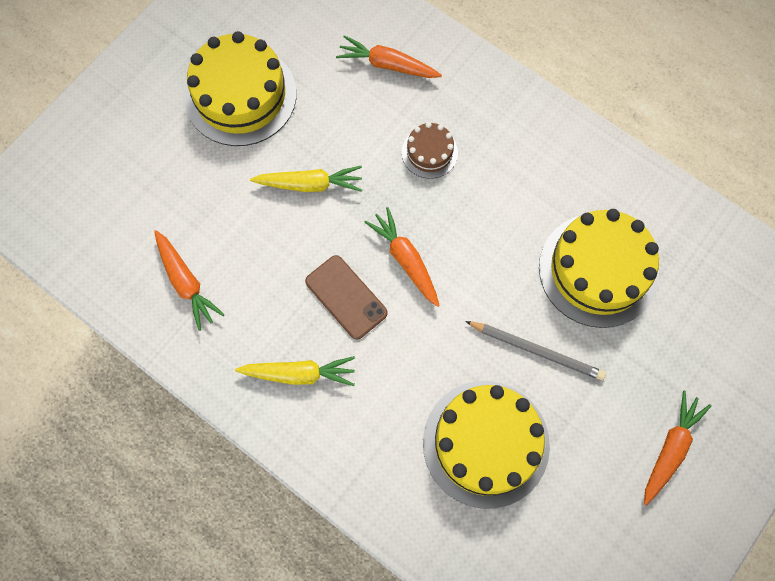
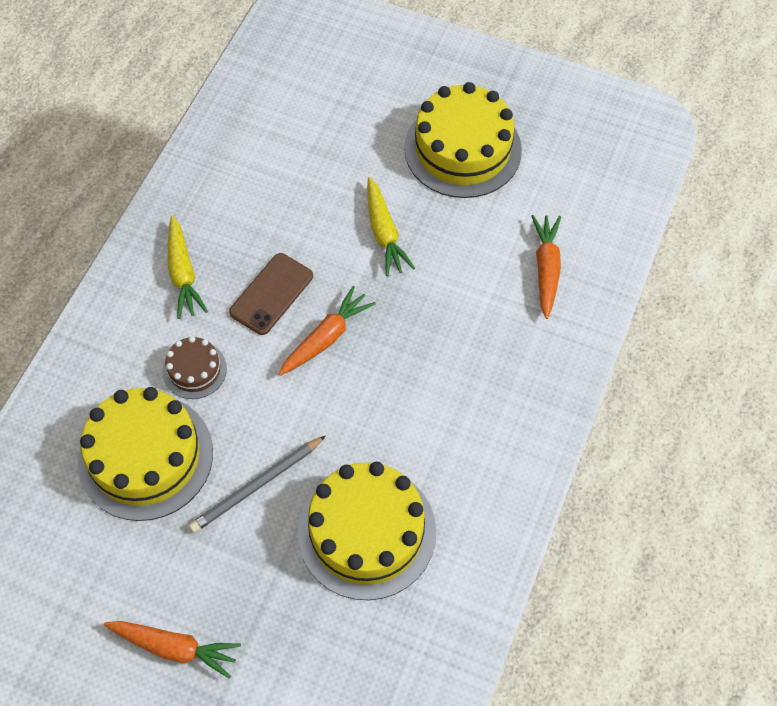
camera: 75 degrees right, 10 degrees down
orange carrot [154,230,225,331] -> none
brown cake [402,122,458,179] -> brown cake moved to [163,336,227,399]
grey pencil [465,321,606,381] -> grey pencil turned 45 degrees clockwise [189,436,326,533]

